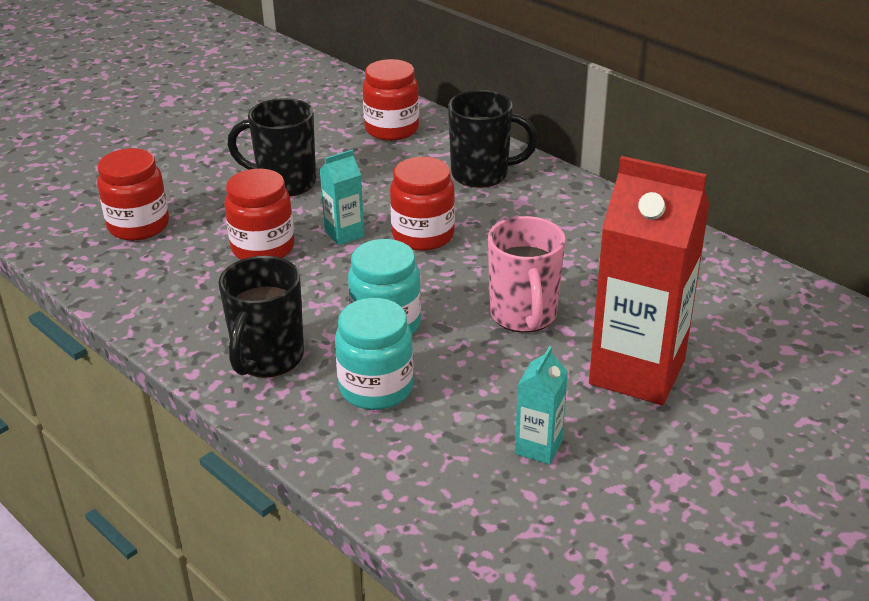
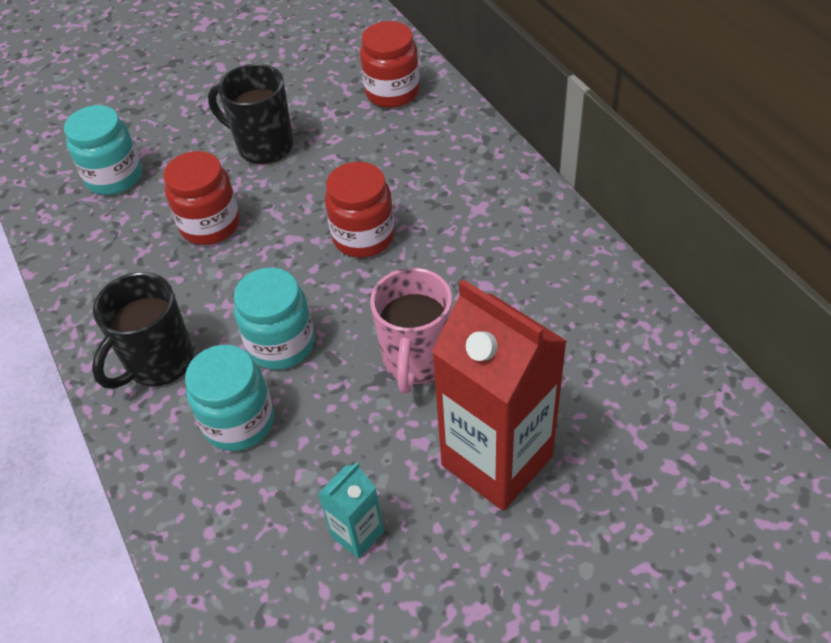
camera: 20 degrees right, 15 degrees up
red jar [97,148,169,241] -> turquoise jar [64,105,142,195]
turquoise carton [320,150,364,245] -> none
black mug [448,90,538,188] -> none

